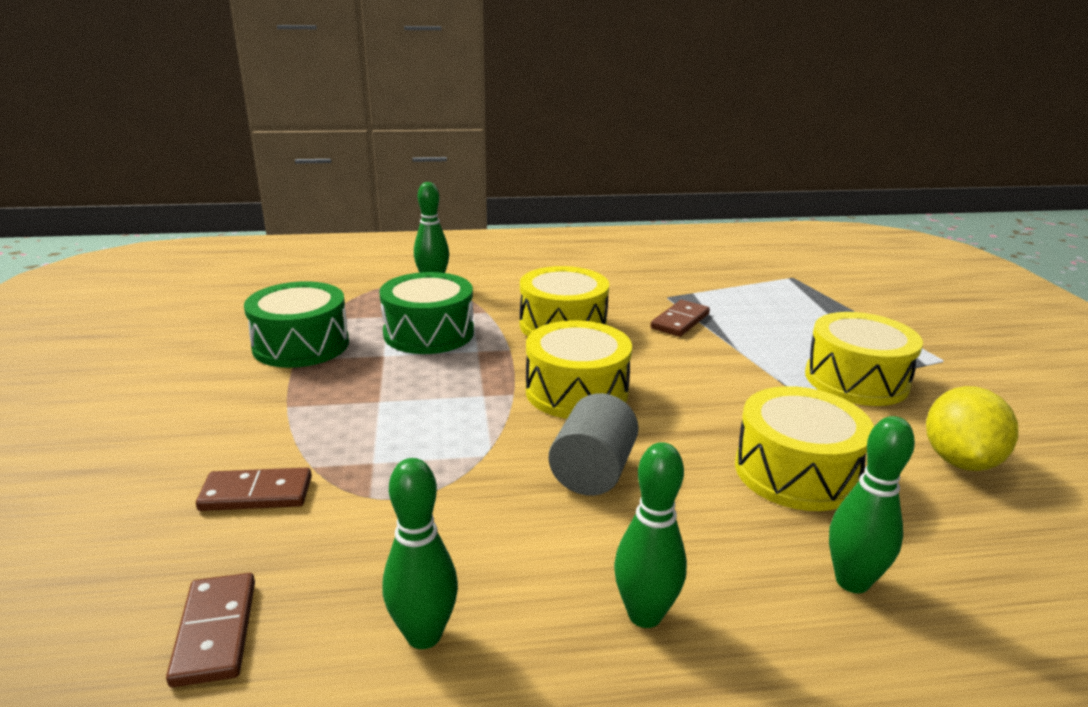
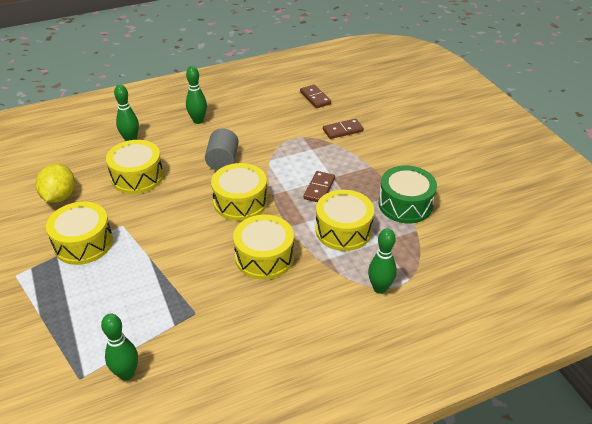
camera: 165 degrees right, 15 degrees up
green drum [379,272,474,354] -> yellow drum [316,190,374,251]
green bowling pin [383,458,458,649] -> green bowling pin moved to [101,314,138,380]
brown domino [651,300,710,337] -> brown domino moved to [303,171,335,202]

